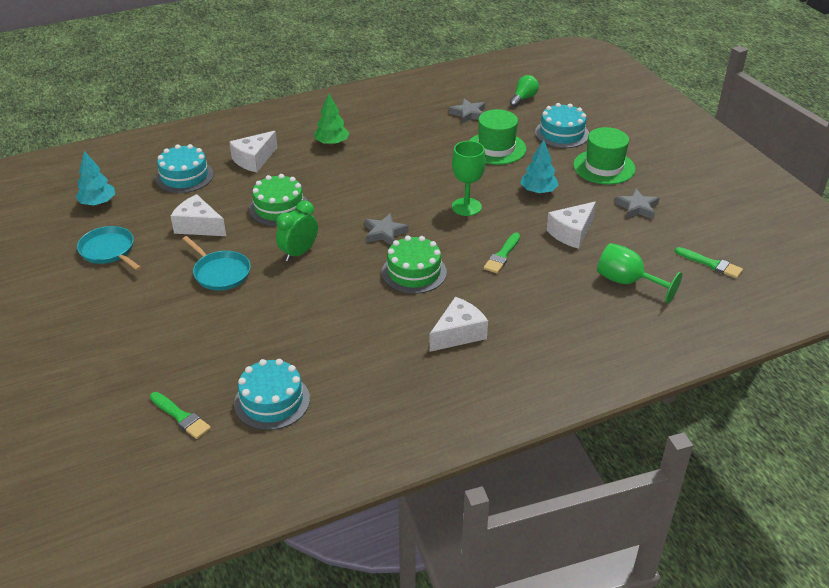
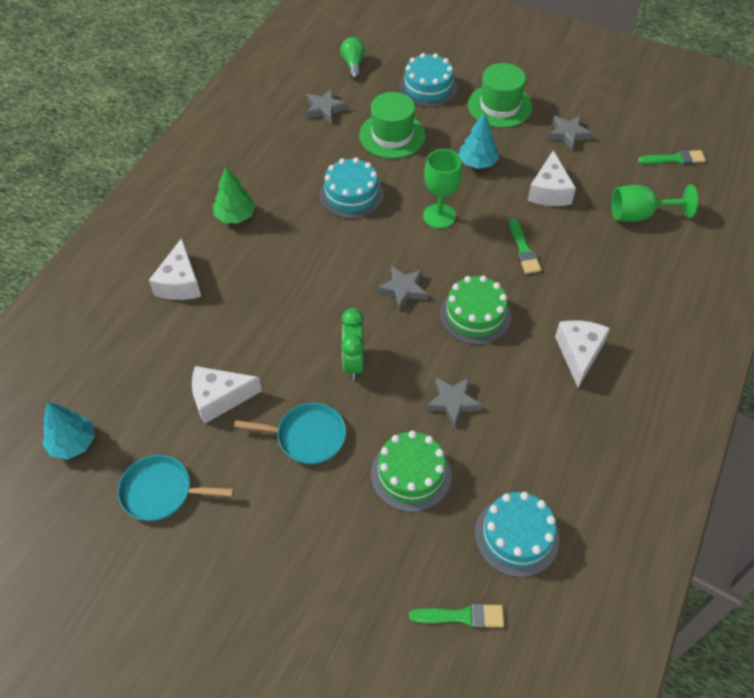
camera: 40 degrees left, 15 degrees up
turquoise cake [155,144,214,193] -> turquoise cake moved to [320,157,384,219]
green cake [249,174,308,226] -> green cake moved to [371,431,452,512]
none -> grey star [426,377,482,428]

